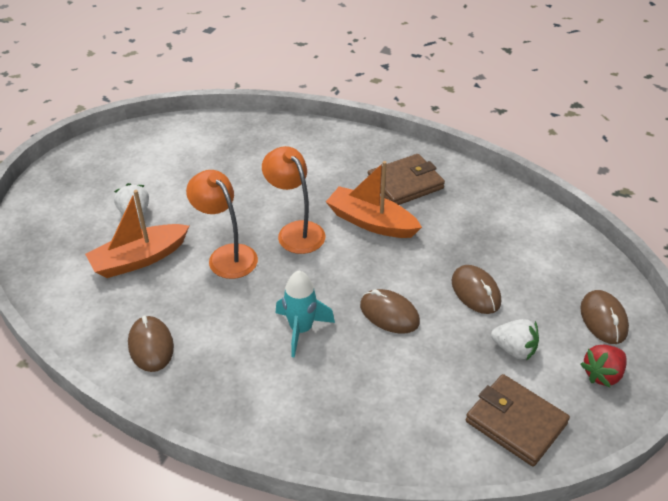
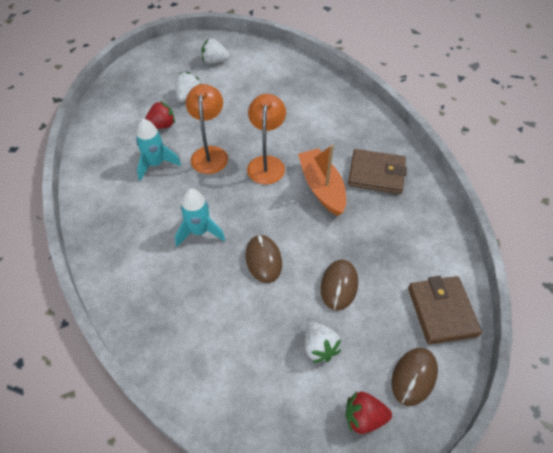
camera: 40 degrees right, 10 degrees up
orange boat [85,190,189,278] -> red strawberry [145,101,175,129]
brown mouse [128,316,174,372] -> none
brown wallet [466,374,570,467] -> brown wallet moved to [408,276,482,345]
none -> turquoise rocket [136,118,181,181]
none -> white strawberry [202,38,230,64]

